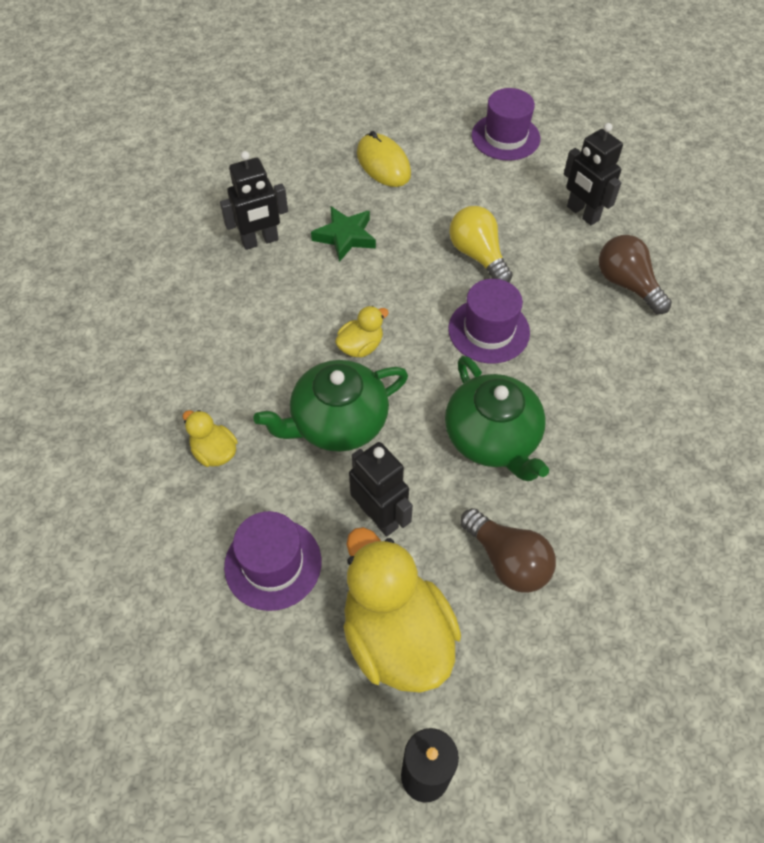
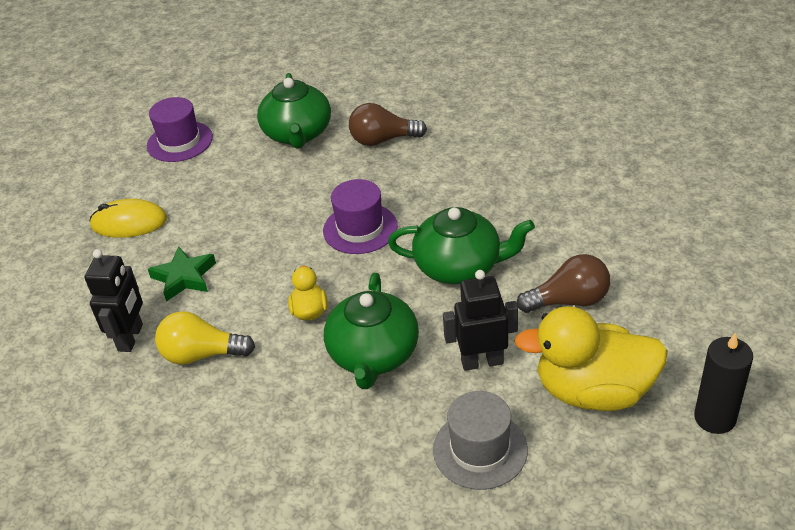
camera: 55 degrees left, 15 degrees down
yellow duck [183,410,238,467] -> none
purple hat [224,511,321,611] -> grey hat [433,391,528,490]
yellow light bulb [449,206,512,282] -> yellow light bulb moved to [155,311,255,365]
black robot [564,123,623,225] -> green teapot [257,73,331,149]

